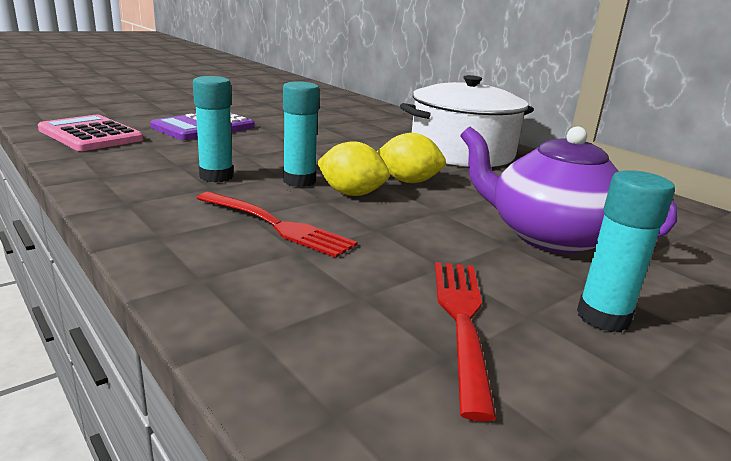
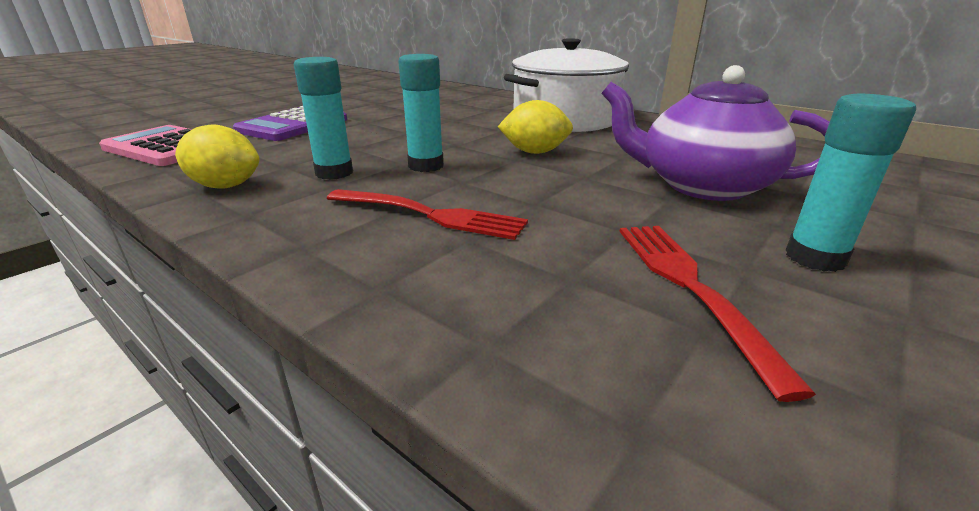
camera: 10 degrees left, 5 degrees up
yellow lemon [317,141,390,196] -> yellow lemon moved to [175,124,259,189]

